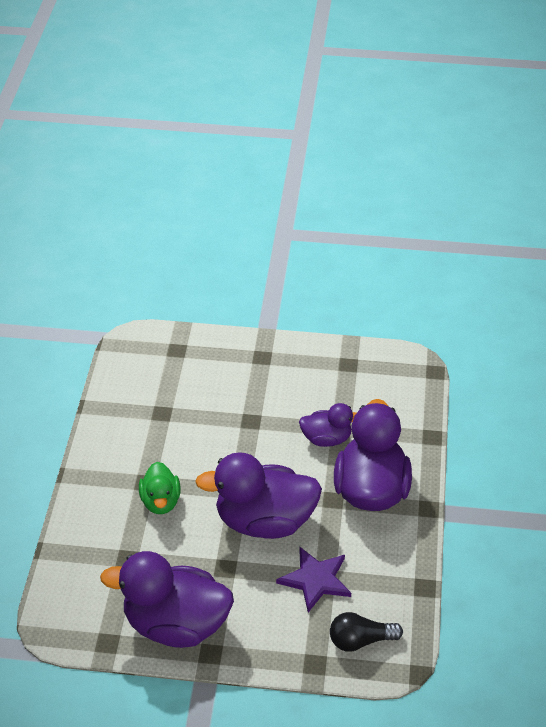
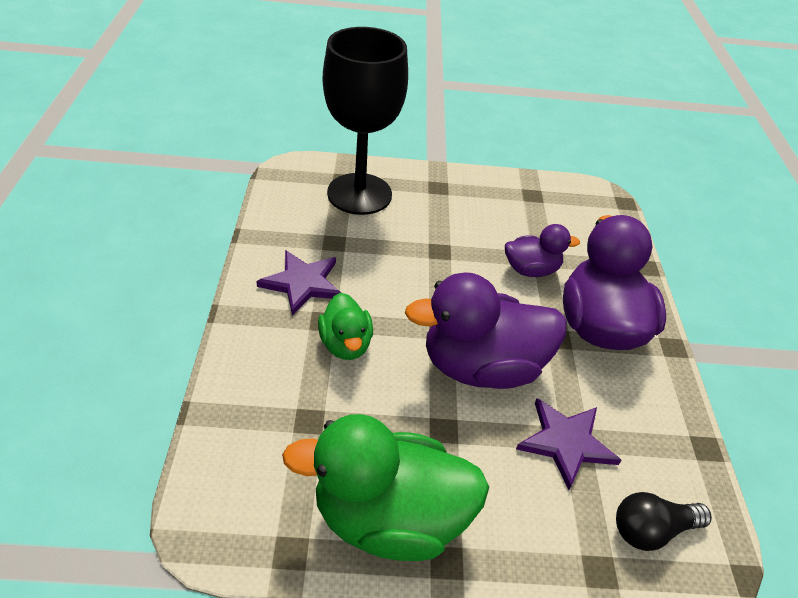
camera: 10 degrees left, 0 degrees up
purple duck [100,551,234,648] -> green duck [282,414,489,561]
none -> purple star [256,250,341,316]
none -> black goblet [323,27,408,215]

